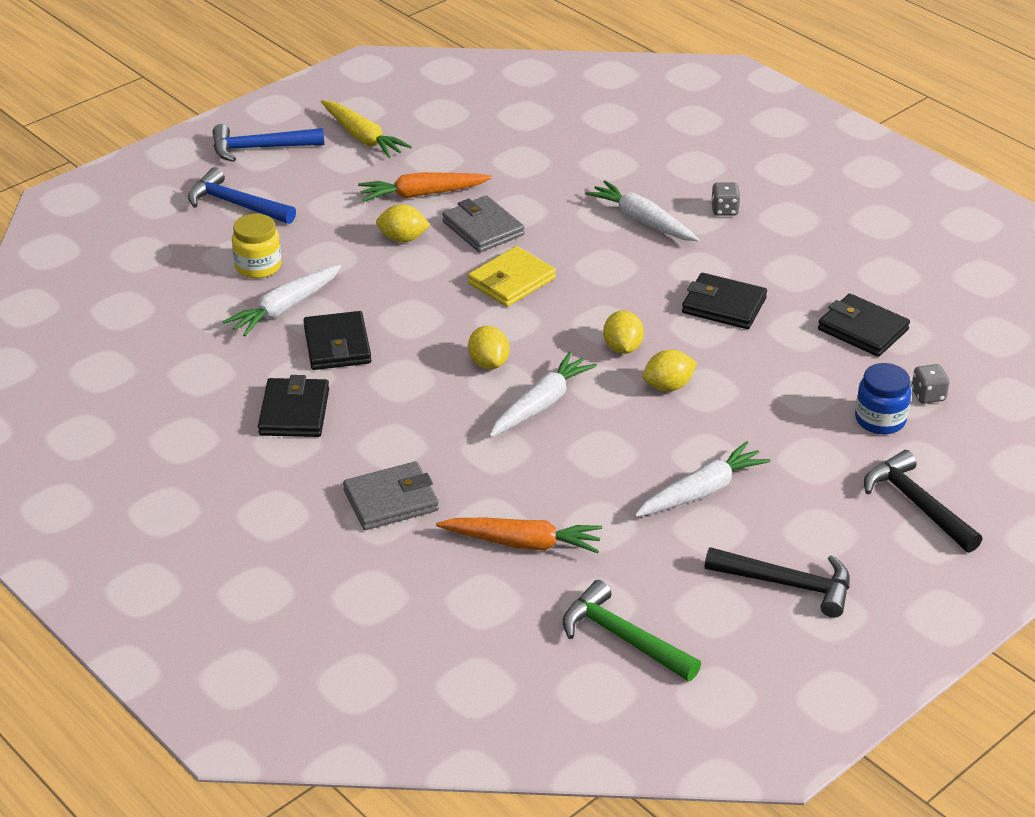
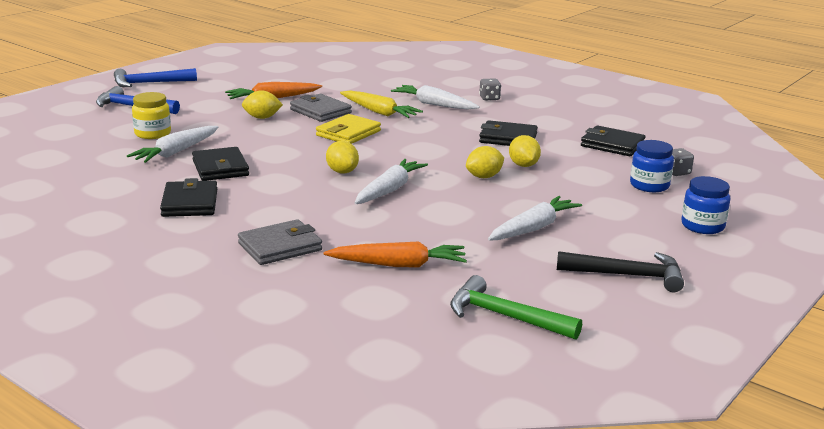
camera: 10 degrees left, 15 degrees down
yellow carrot [321,100,412,158] -> yellow carrot moved to [340,91,423,118]
yellow lemon [603,310,644,354] -> yellow lemon moved to [509,135,541,167]
black hammer [864,450,982,553] -> blue jar [681,176,730,234]

